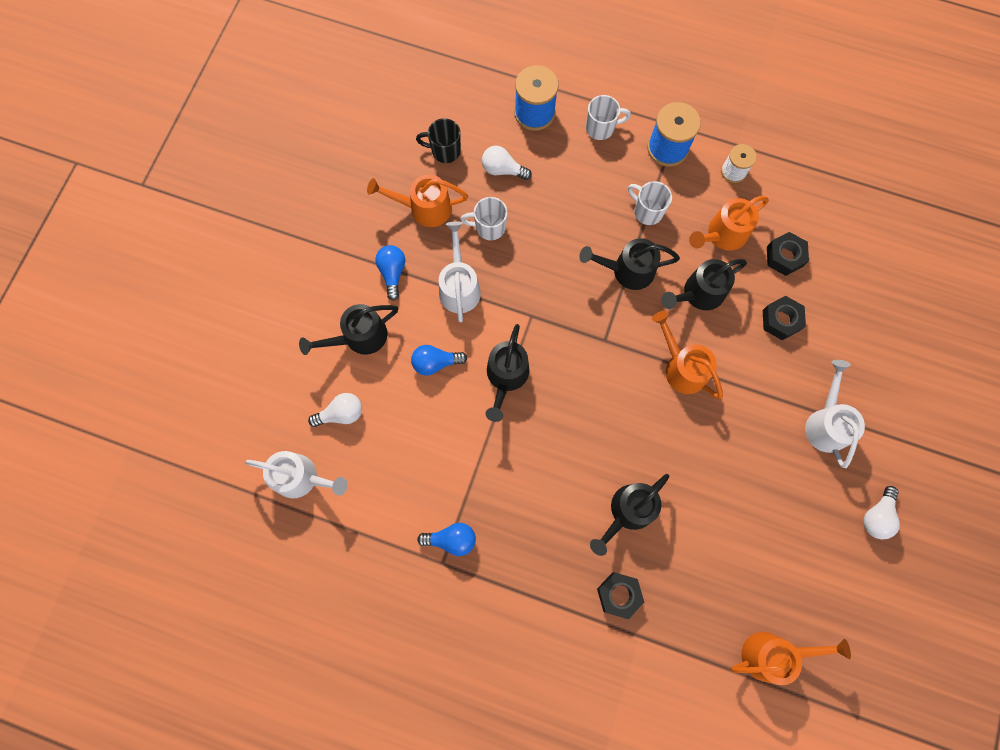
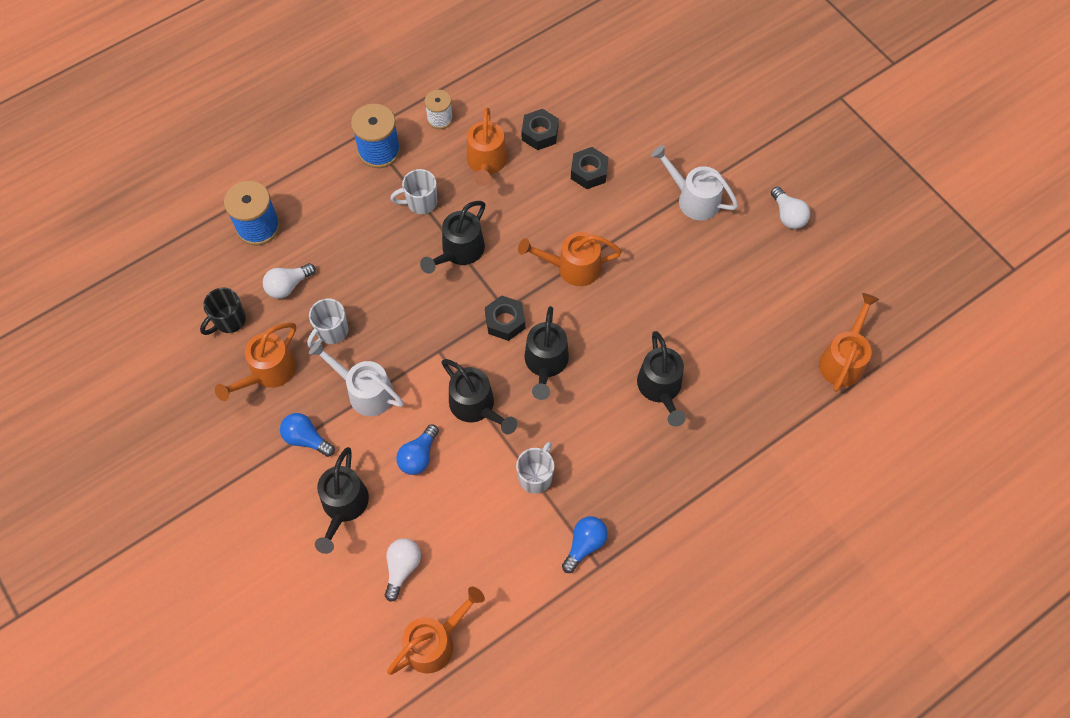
camera: 55 degrees left, 10 degrees down
white watering can [245,451,348,499] -> orange watering can [387,587,485,675]
white mug [586,95,631,140] -> white mug moved to [516,442,554,494]
black nut [597,572,644,619] -> black nut moved to [485,295,525,341]
black watering can [661,259,747,310] -> black watering can moved to [525,306,569,400]

